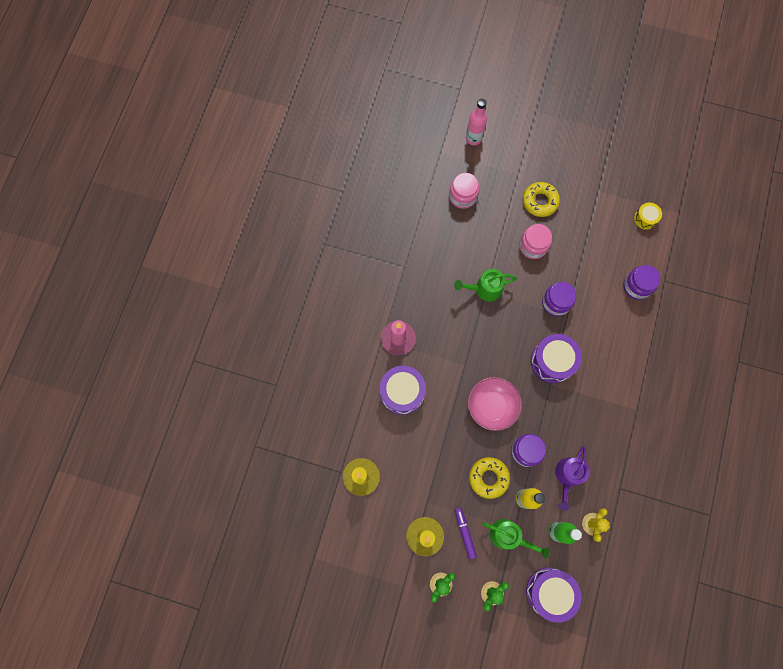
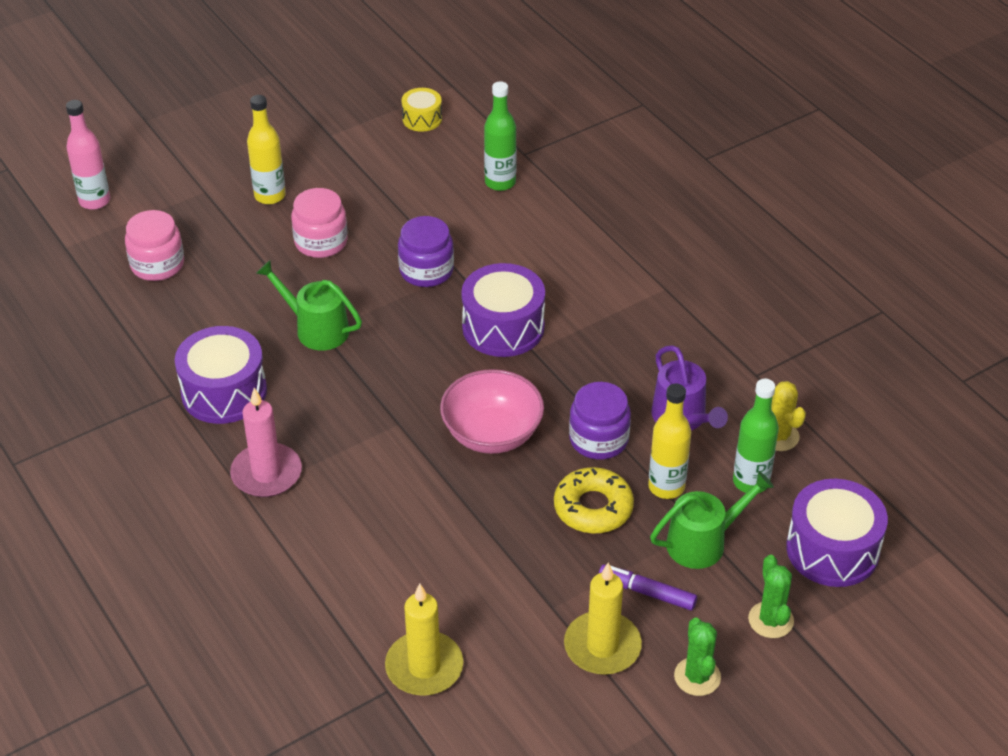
camera: 50 degrees left, 30 degrees down
purple drum [380,366,426,415] -> purple drum moved to [175,326,267,424]
green watering can [454,269,517,301] -> green watering can turned 90 degrees clockwise [256,260,362,351]
yellow donut [523,182,560,217] -> yellow bottle [247,95,286,204]
purple jar [623,265,660,300] -> green bottle [484,81,517,191]

